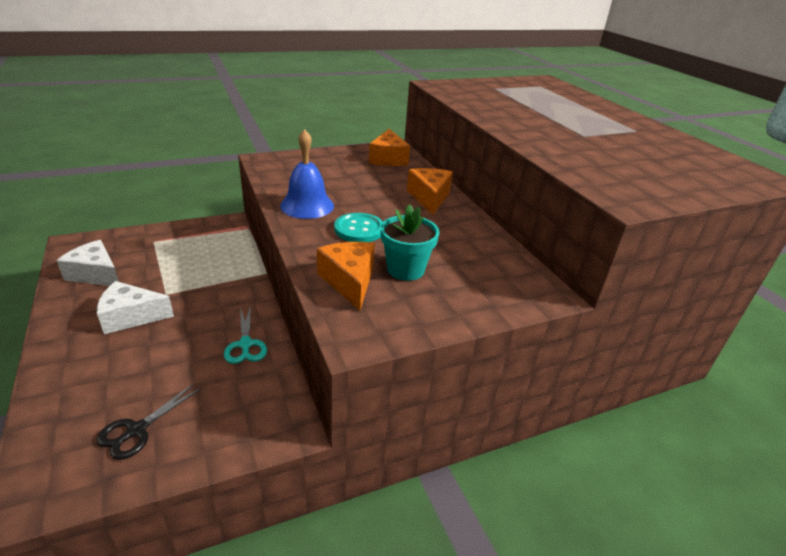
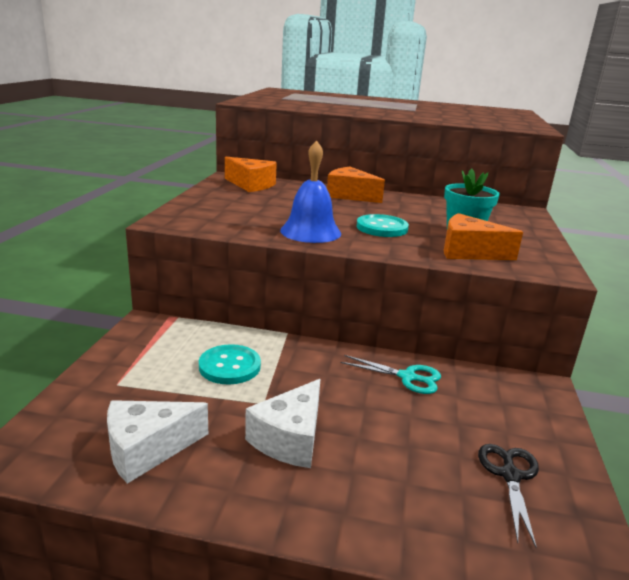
camera: 55 degrees left, 10 degrees down
black scissors [96,383,201,460] -> black scissors turned 150 degrees counterclockwise [478,444,539,548]
none -> turquoise button [199,344,261,385]

